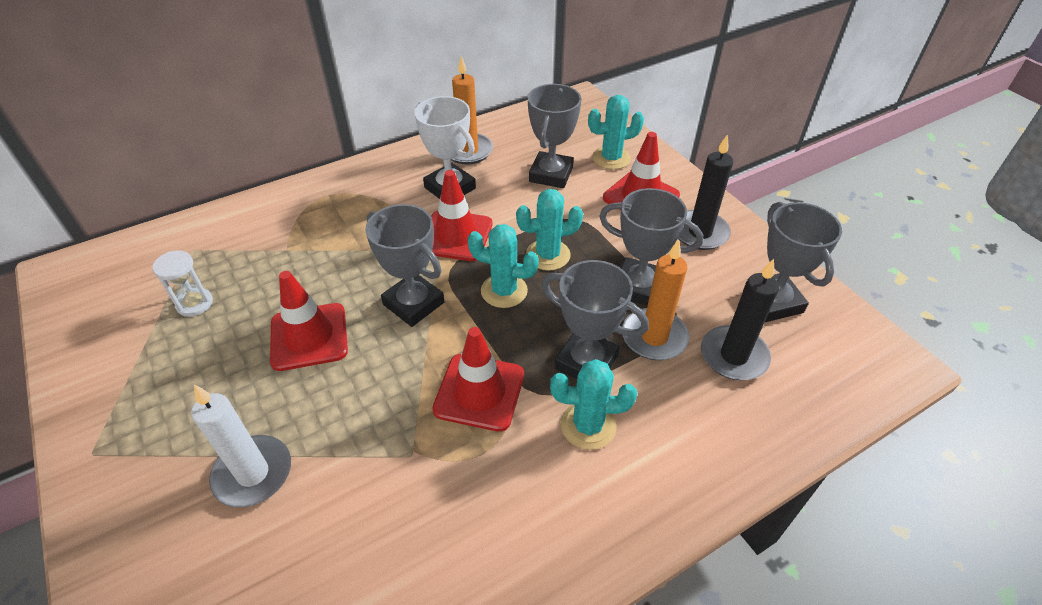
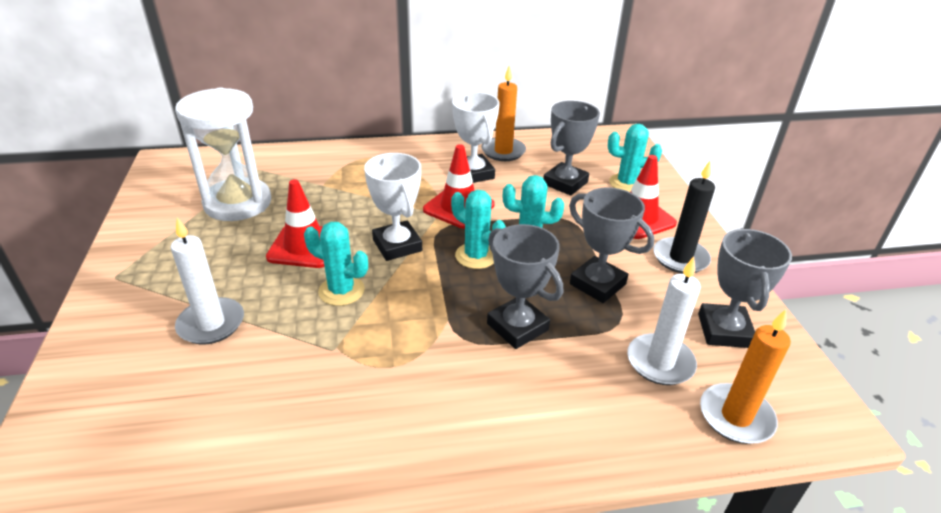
camera: 20 degrees right, 10 degrees down
white hourglass [152,250,213,317] -> white hourglass [175,87,271,221], size x2.31
grey trophy [365,204,444,327] -> white trophy [364,153,422,261]
red traffic cone [432,327,524,432] -> none
turquoise cactus [550,359,637,450] -> turquoise cactus moved to [304,222,368,306]
orange candle [622,239,689,360] -> orange candle moved to [700,309,791,444]
black candle [701,259,779,380] -> white candle [627,257,701,385]

